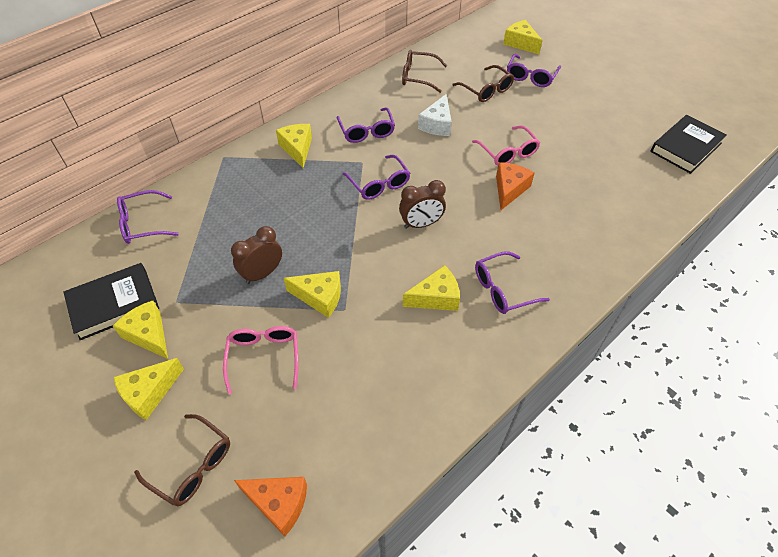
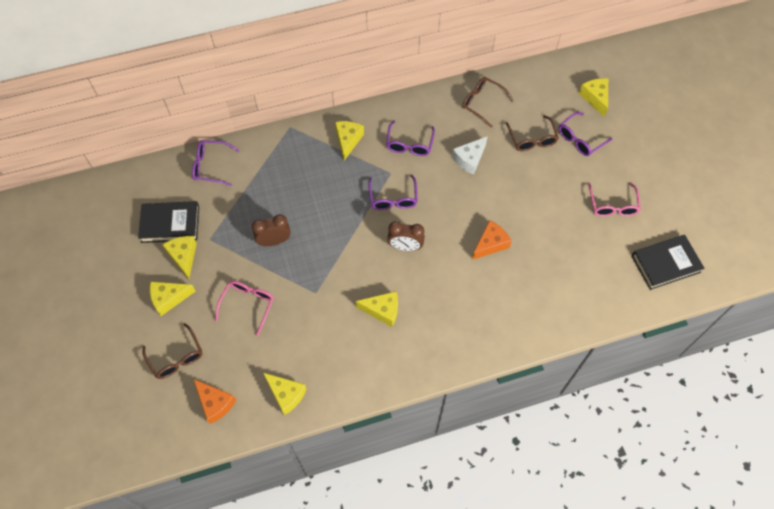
camera: 25 degrees right, 10 degrees up
yellow cheese [284,271,341,318] -> yellow cheese moved to [263,373,307,415]
pink glasses [472,125,540,166] -> pink glasses moved to [588,182,641,217]
purple glasses [475,251,550,314] -> none

